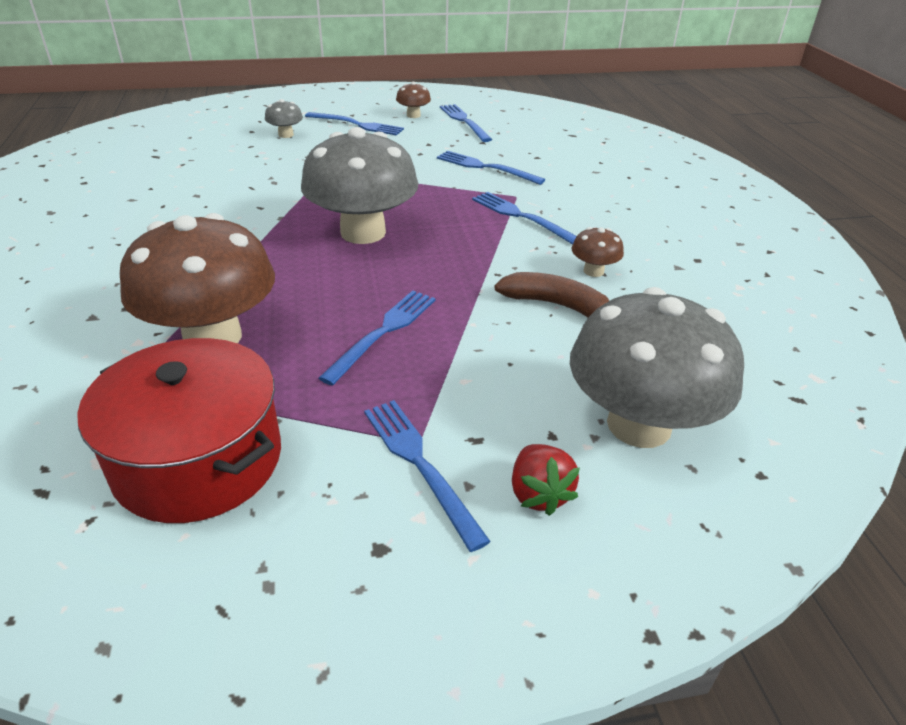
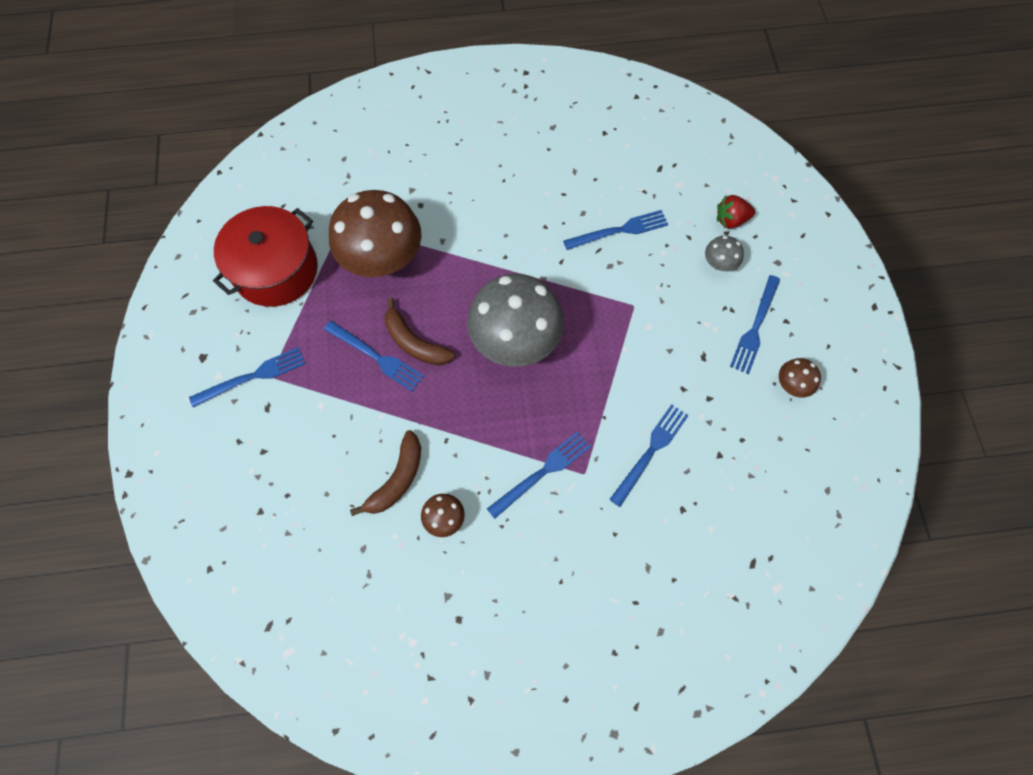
camera: 95 degrees right, 30 degrees up
blue fork [440,104,492,142] -> blue fork moved to [563,210,668,250]
red strawberry [512,444,580,516] -> red strawberry moved to [717,195,755,228]
grey mushroom [570,287,744,448] -> none
none -> brown banana [385,298,455,365]

